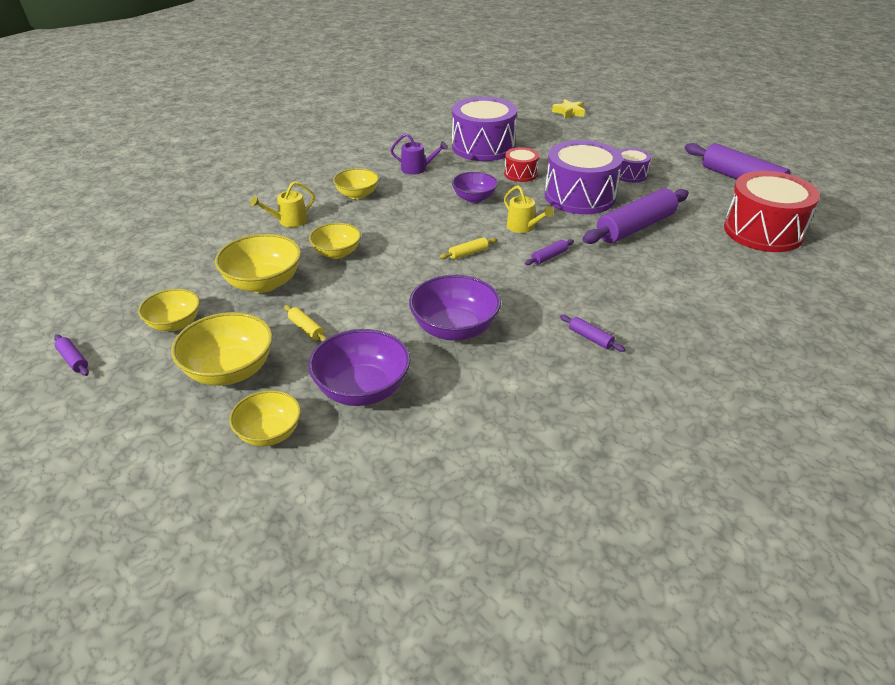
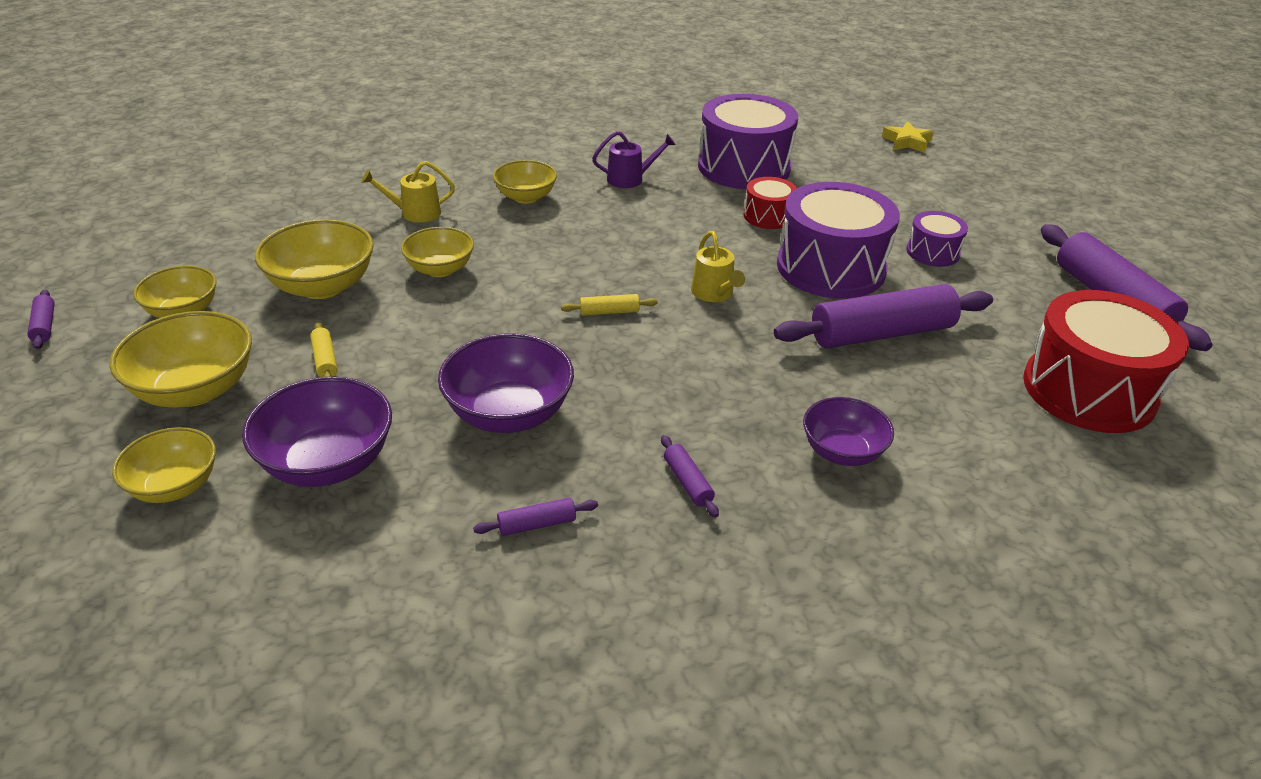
camera: 20 degrees right, 0 degrees up
purple watering can [390,134,448,175] -> purple watering can turned 45 degrees counterclockwise [592,131,676,188]
purple bowl [452,172,498,203] -> purple bowl moved to [803,397,894,466]
purple rolling pin [525,239,574,265] -> purple rolling pin moved to [473,498,598,536]

